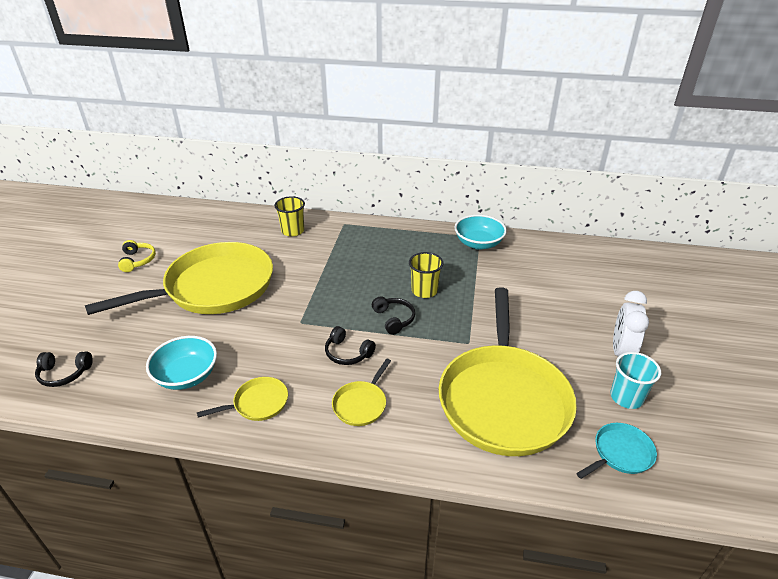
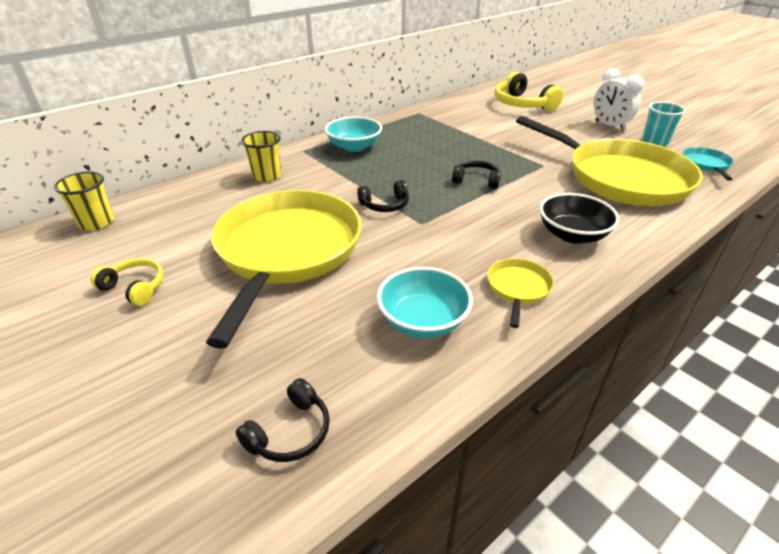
camera: 50 degrees left, 0 degrees up
black headphones [325,326,376,365] -> black headphones moved to [357,180,409,212]
yellow pan [332,358,391,426] -> black bowl [539,193,619,244]
yellow cup [409,252,444,298] -> yellow cup moved to [54,171,114,230]
turquoise bowl [454,215,507,250] -> turquoise bowl moved to [325,117,382,152]
none -> yellow headphones [494,72,563,111]

